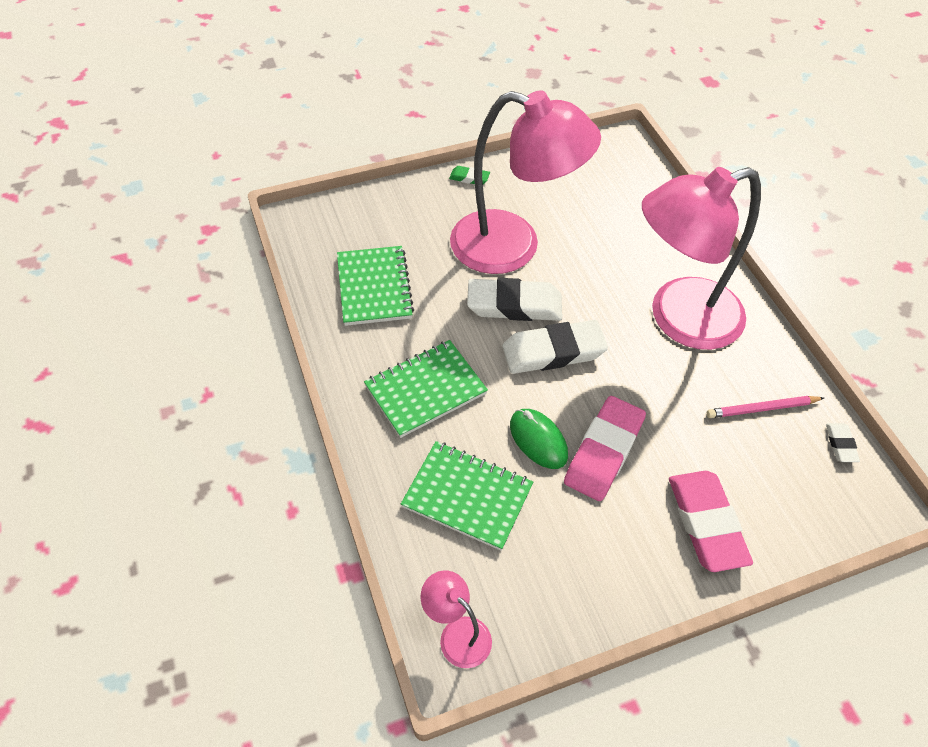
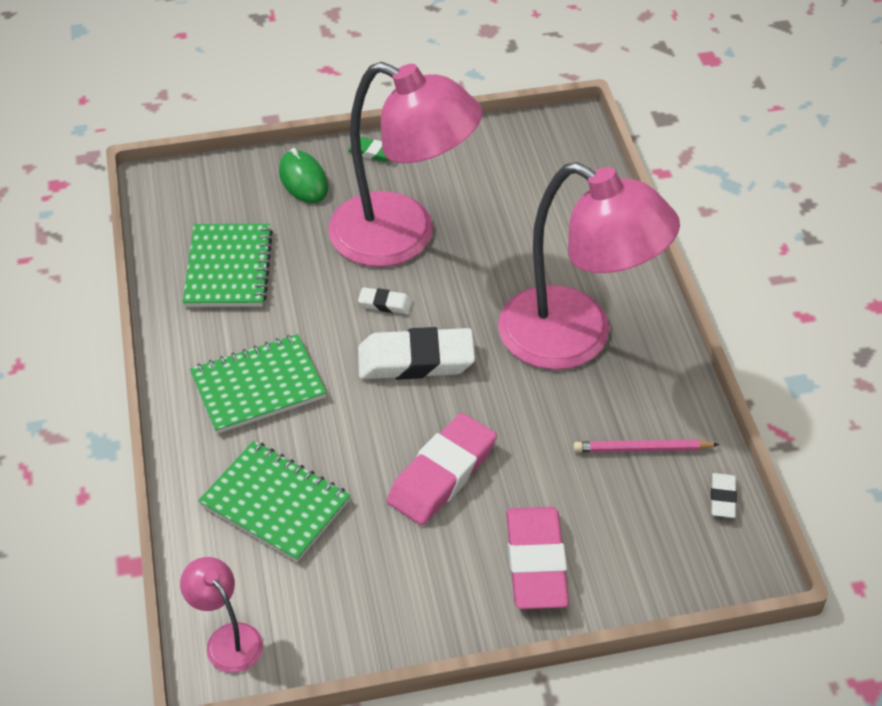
camera: 10 degrees right, 5 degrees down
white eraser [467,278,562,321] -> white eraser [358,287,412,314], size x0.46
green mouse [510,409,568,469] -> green mouse moved to [279,148,328,203]
pink lamp [642,167,761,350] -> pink lamp turned 135 degrees counterclockwise [498,162,680,370]

